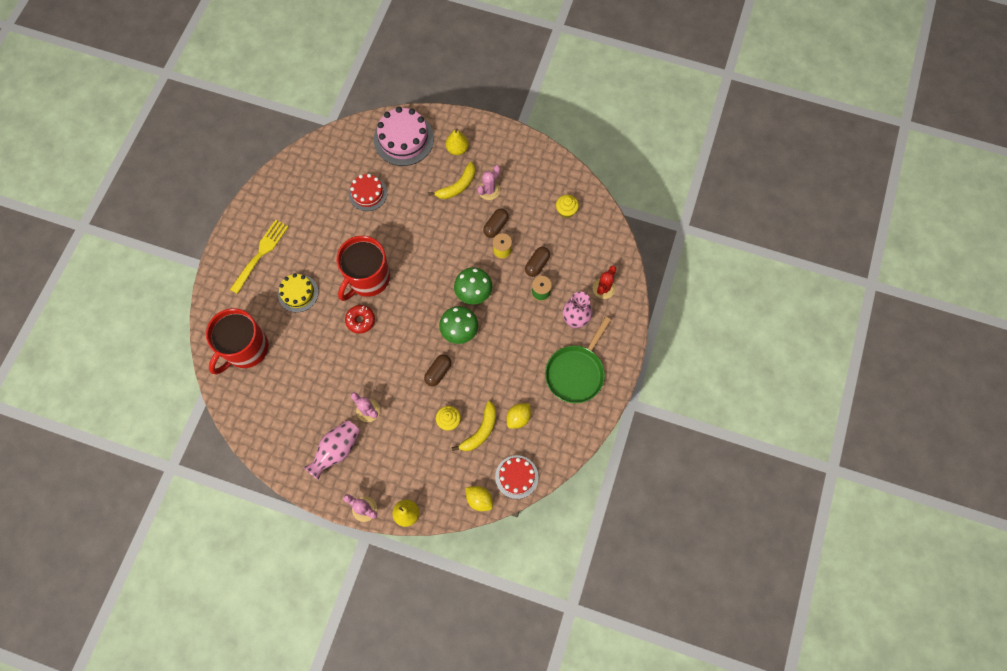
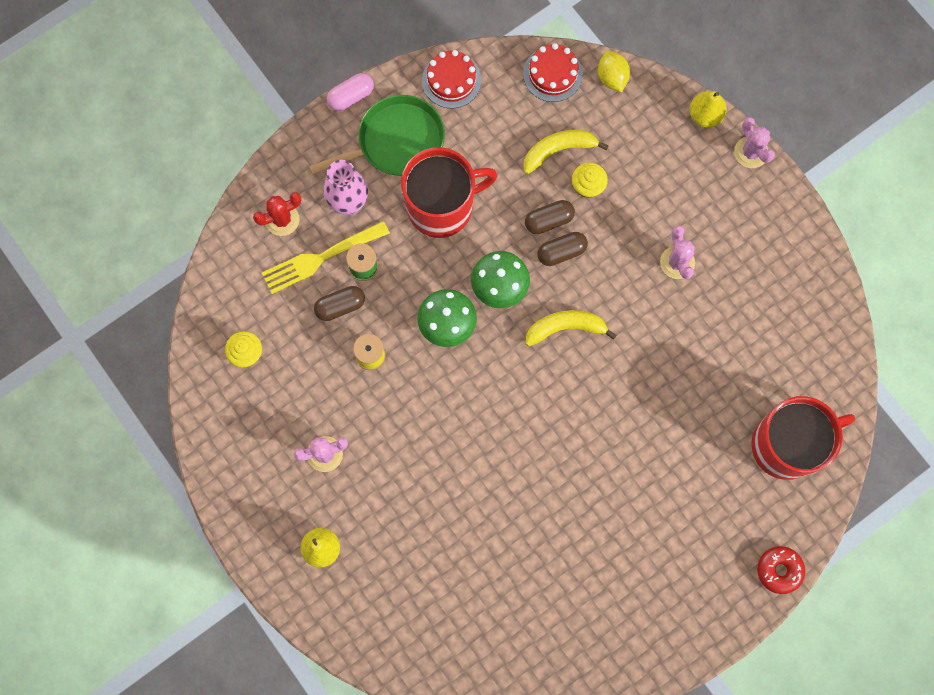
camera: 145 degrees left, 5 degrees up
yellow fork [230,220,289,294] -> yellow fork moved to [262,221,390,294]
yellow cake [278,273,319,312] -> none
pink vase [304,420,360,480] -> none
red mug [336,236,390,301] -> red mug moved to [401,147,498,238]
red donut [345,305,375,334] -> red donut moved to [757,546,805,594]
red cake [349,174,387,211] -> red cake moved to [422,50,481,108]
pink cake [374,107,434,166] -> none
yellow banana [428,162,475,199] -> yellow banana moved to [525,310,617,346]
brown capsule [483,209,509,238] -> brown capsule moved to [525,200,575,234]
yellow lemon [506,403,531,429] -> none
none -> pink capsule [327,73,374,111]

